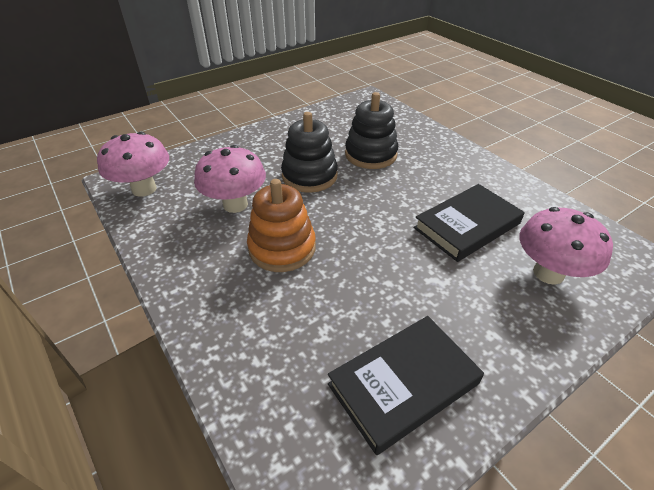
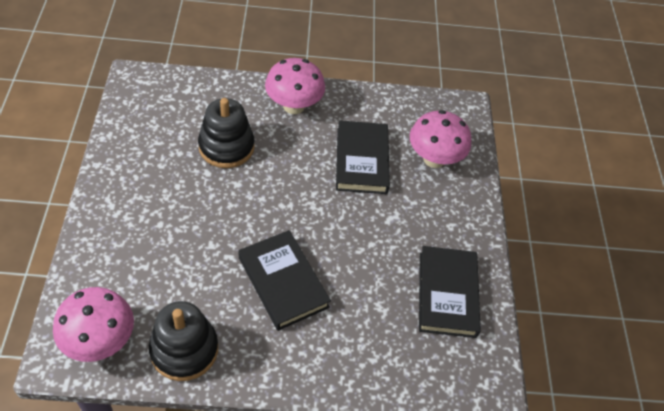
camera: 60 degrees left, 10 degrees up
pink mushroom [194,145,266,213] -> pink mushroom moved to [265,58,325,114]
orange stacking toy [247,179,316,272] -> black book [239,230,331,331]
black stacking toy [281,112,338,193] -> black stacking toy moved to [149,301,218,381]

